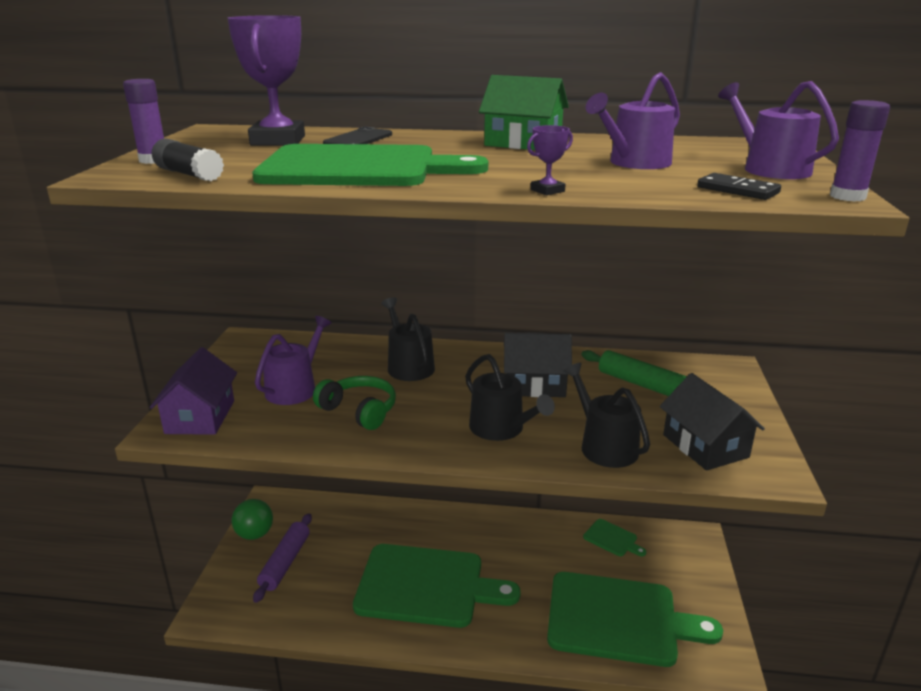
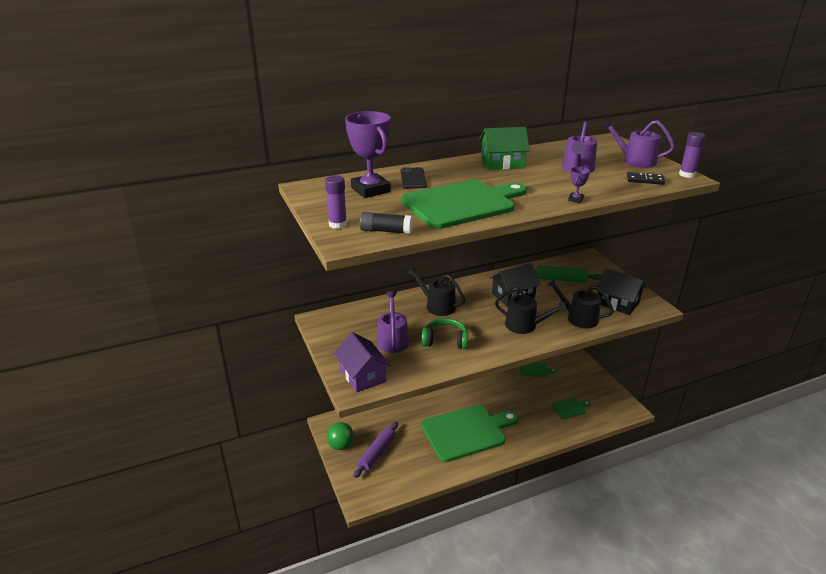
camera: 30 degrees left, 5 degrees up
purple rolling pin [253,513,312,603] -> purple rolling pin turned 45 degrees clockwise [353,422,398,478]
green cutting board [547,572,723,667] -> green cutting board [551,398,591,419], size x0.41

